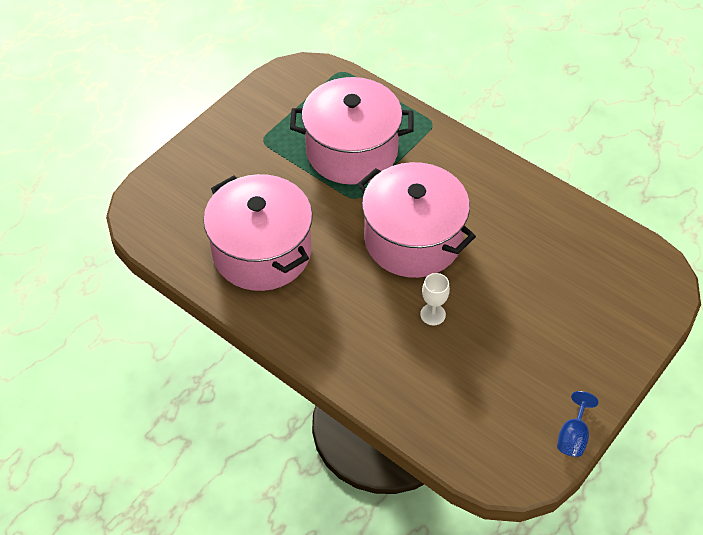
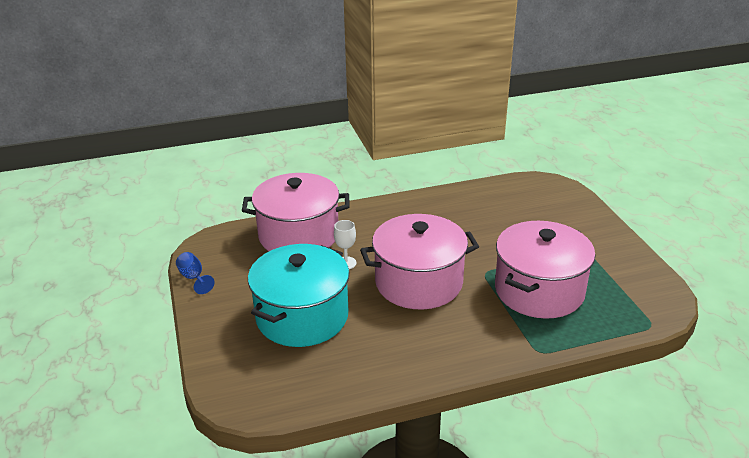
camera: 125 degrees right, 20 degrees down
pink pot [203,174,313,291] -> pink pot moved to [242,173,350,251]
none -> turquoise pot [248,244,350,347]

